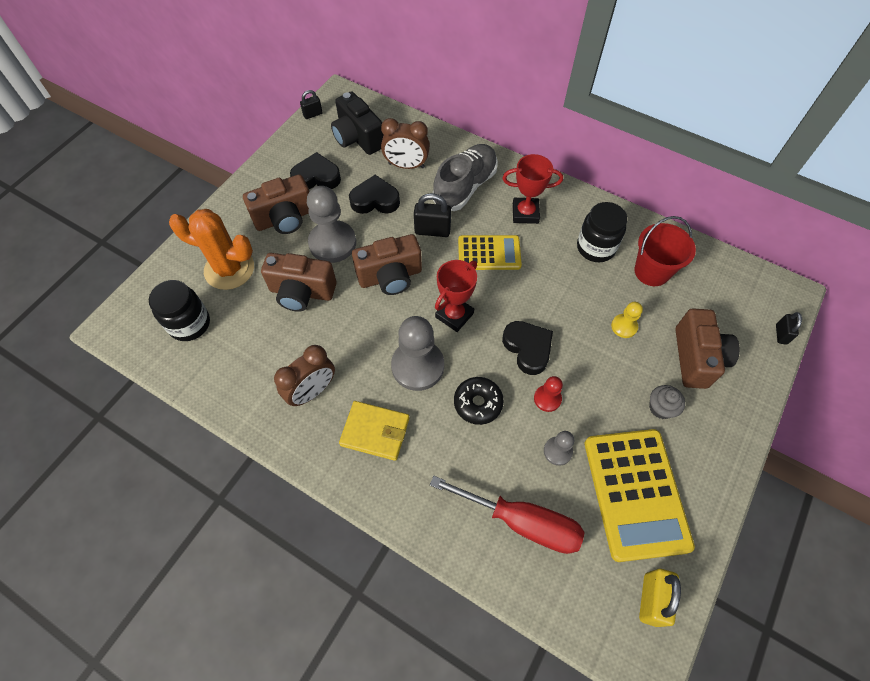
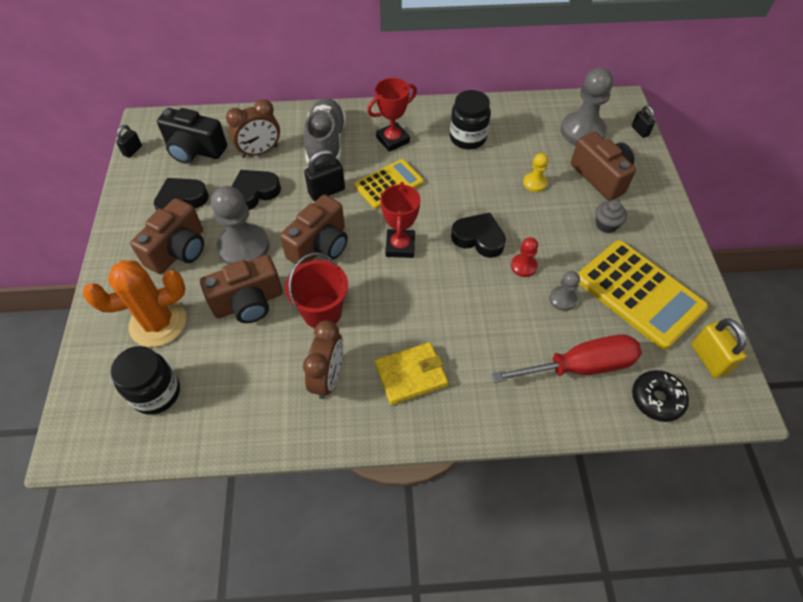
camera: 35 degrees left, 5 degrees down
grey pawn [391,316,444,391] -> grey pawn moved to [561,68,614,145]
black donut [454,377,504,425] -> black donut moved to [632,370,689,422]
red bucket [634,216,696,286] -> red bucket moved to [285,253,348,328]

